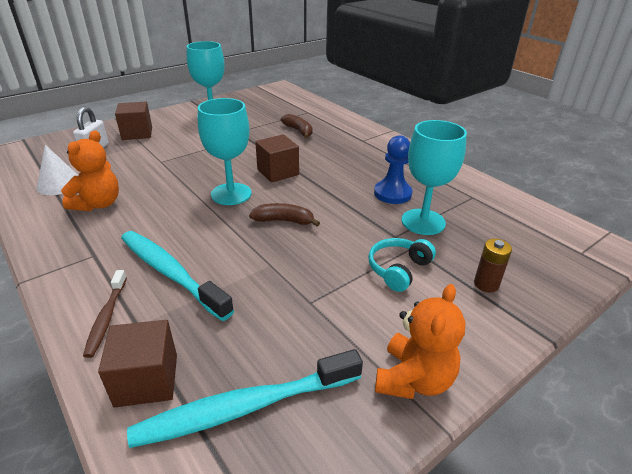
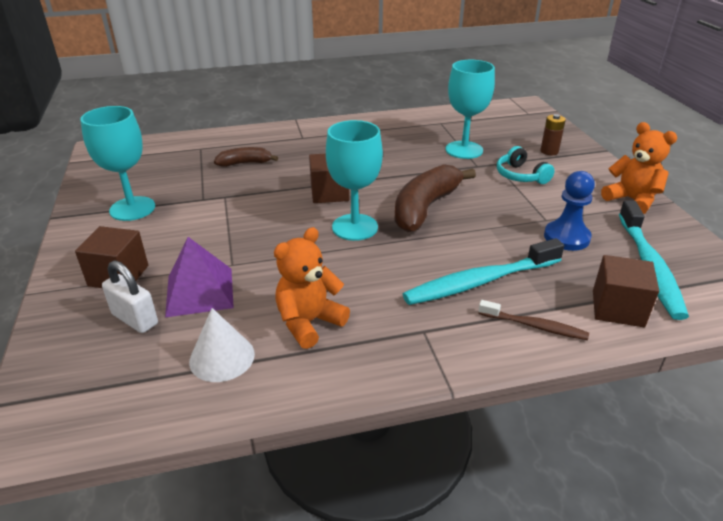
camera: 65 degrees left, 0 degrees up
orange teddy bear [61,130,119,211] -> orange teddy bear turned 90 degrees counterclockwise [274,227,350,349]
brown banana [249,203,320,227] -> brown banana [394,164,476,232], size x1.82
blue pawn [374,135,412,204] -> blue pawn moved to [544,171,595,251]
none -> purple pyramid [165,237,234,317]

